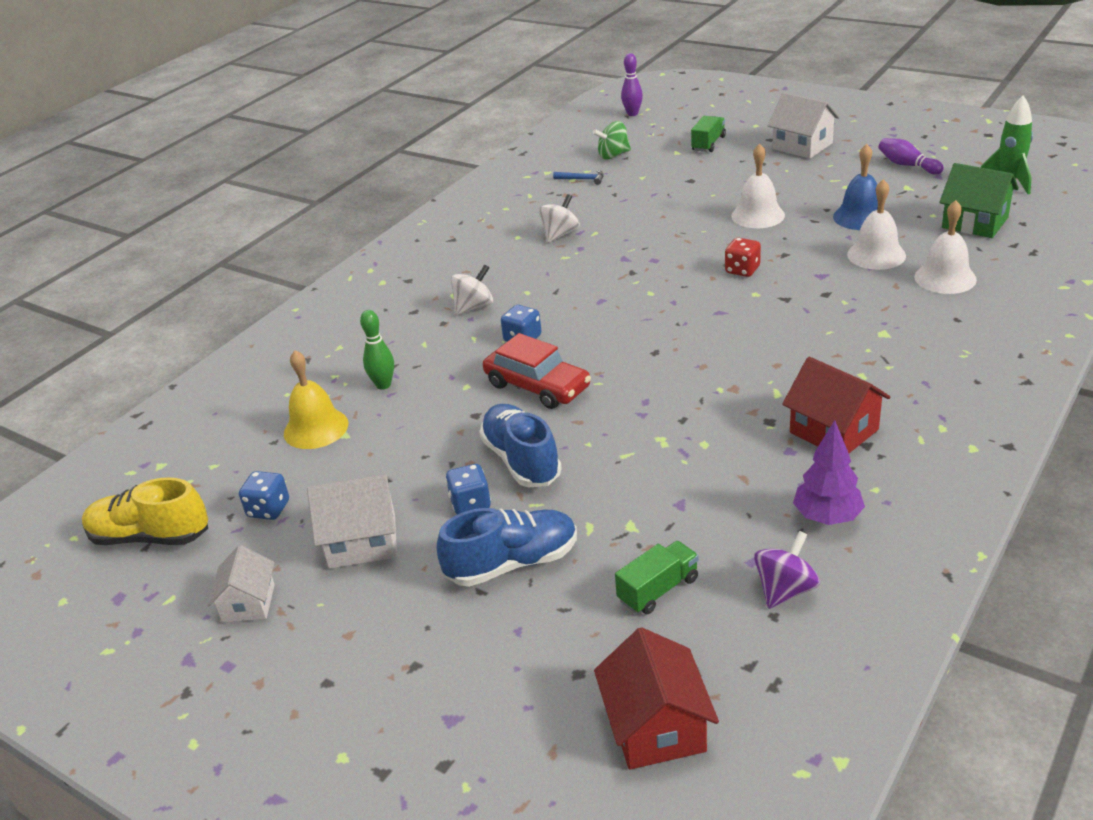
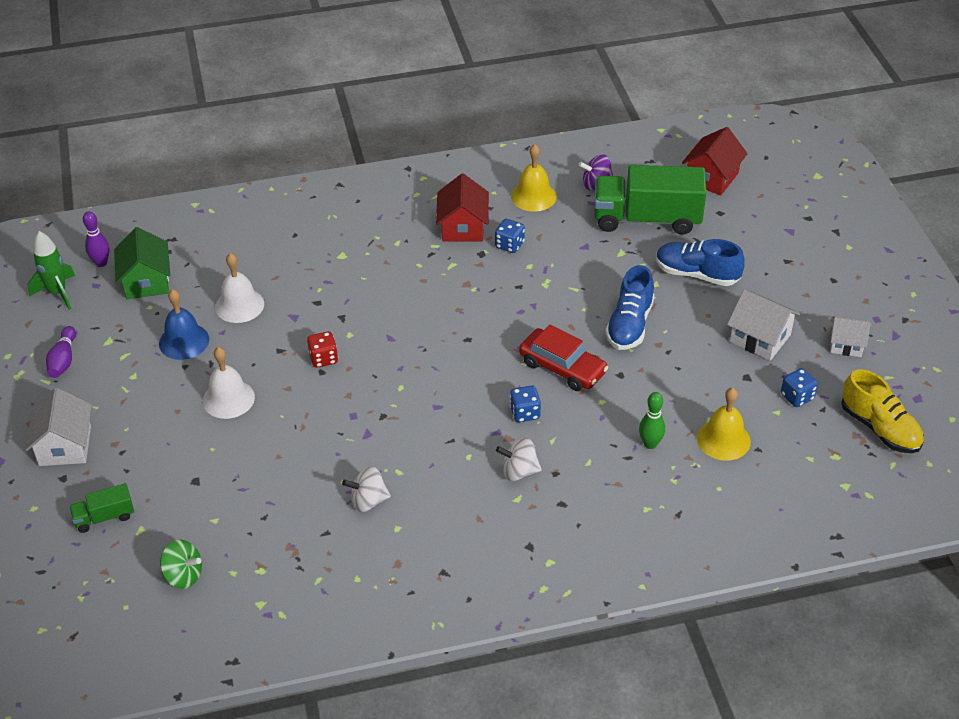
camera: 140 degrees left, 10 degrees up
white house [207,545,275,623] -> white house turned 60 degrees clockwise [830,316,871,357]
blue dice [446,464,491,515] -> blue dice moved to [495,219,525,253]
red car [483,333,591,409] -> red car turned 135 degrees clockwise [519,324,608,391]
blue hammer [553,170,604,185] -> none
green truck [615,541,699,614] -> green truck [595,165,706,235], size x2.17
purple bowling pin [621,53,643,116] -> purple bowling pin moved to [83,211,109,267]
purple tree [793,420,865,525] -> yellow bell [511,144,557,212]
white bell [914,200,977,294] -> none

